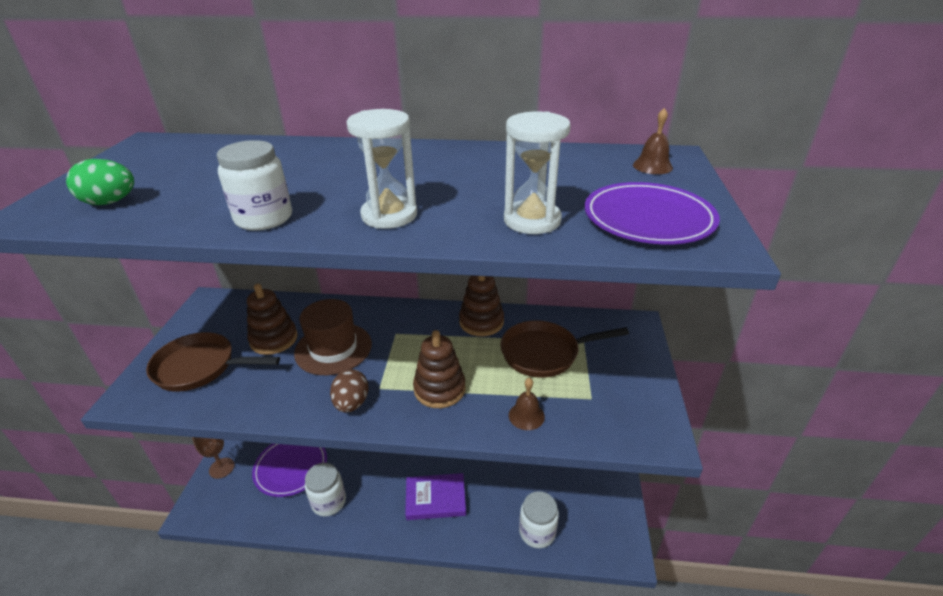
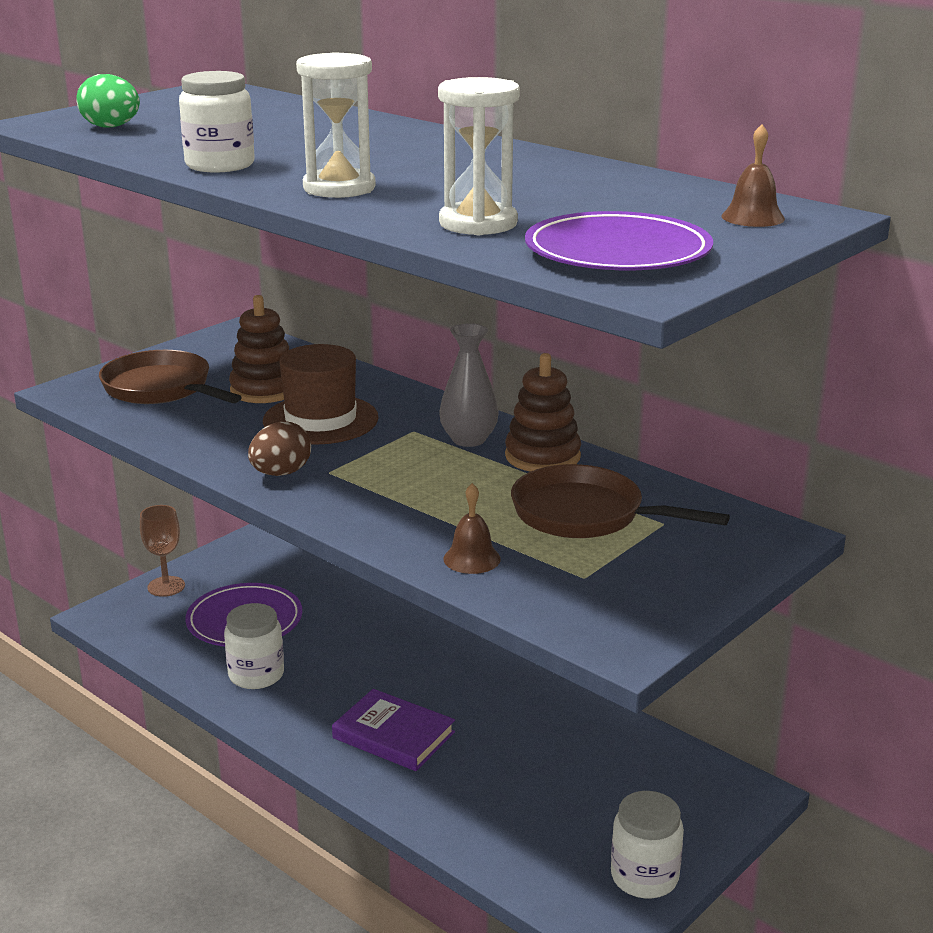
camera: 35 degrees right, 10 degrees down
brown stacking toy [413,330,466,408] -> none
white jar [519,491,559,548] -> white jar moved to [611,791,684,898]
none -> grey vase [439,323,498,447]

